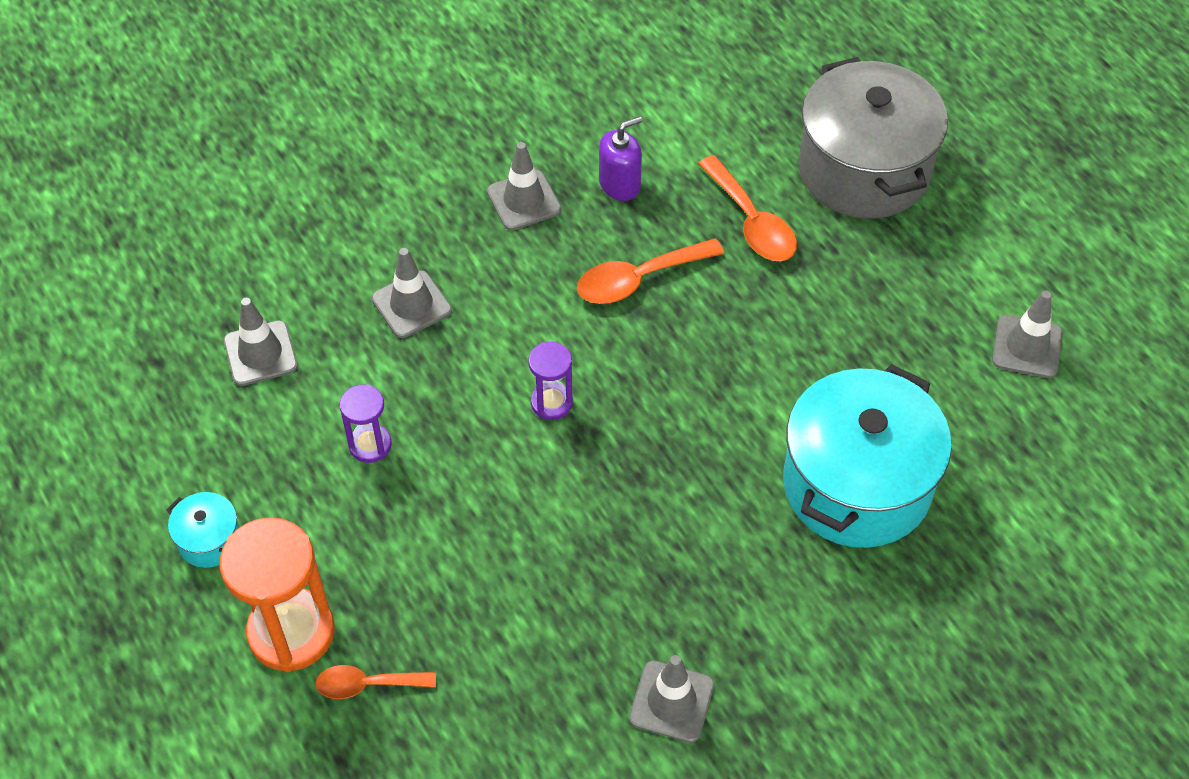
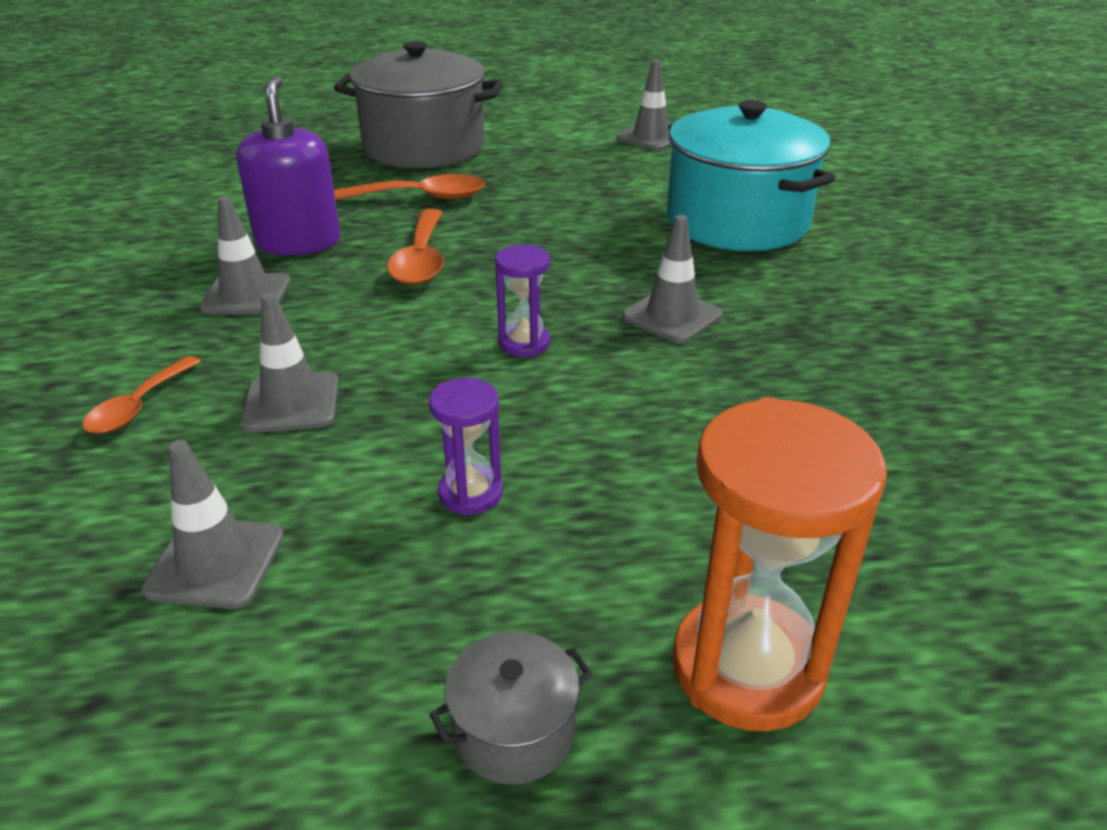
camera: 65 degrees left, 20 degrees down
turquoise pot [167,492,240,568] -> grey pot [429,632,592,785]
orange spoon [315,665,436,699] -> orange spoon moved to [82,356,201,434]
purple soap dispenser [599,116,642,201] -> purple soap dispenser [236,76,341,255], size x1.56
grey traffic cone [629,655,714,743] -> grey traffic cone moved to [622,215,722,344]

